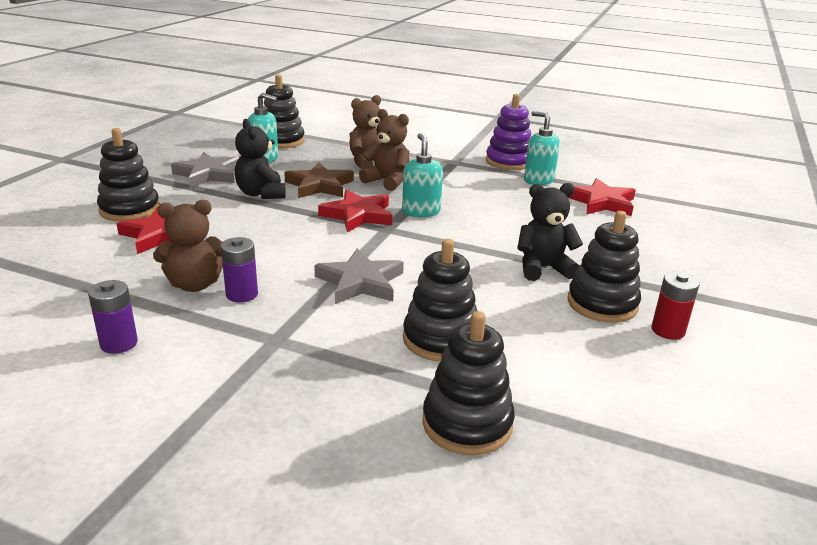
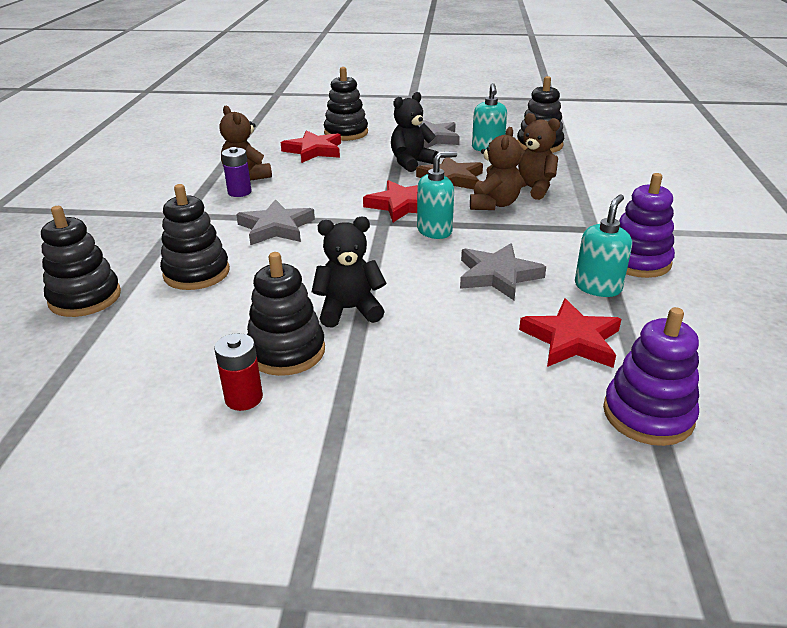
camera: 75 degrees right, 5 degrees up
purple battery [88,280,138,354] -> none
black teddy bear [517,183,583,281] -> black teddy bear turned 75 degrees counterclockwise [312,217,386,327]
none -> grey star [460,243,546,300]
none -> purple stacking toy [603,307,699,446]

